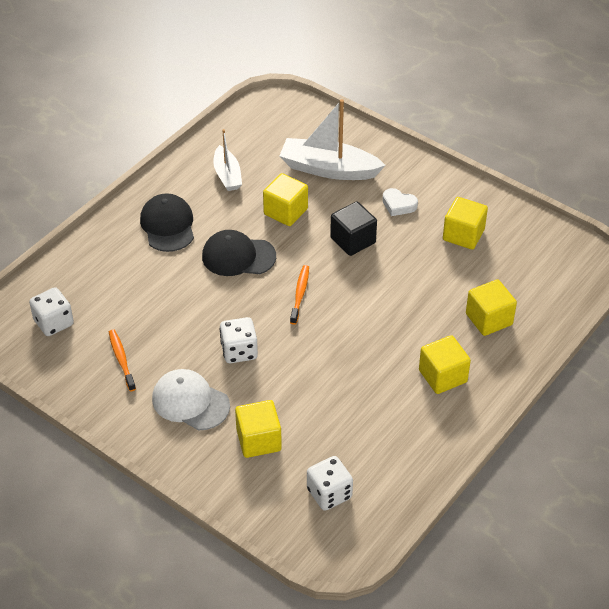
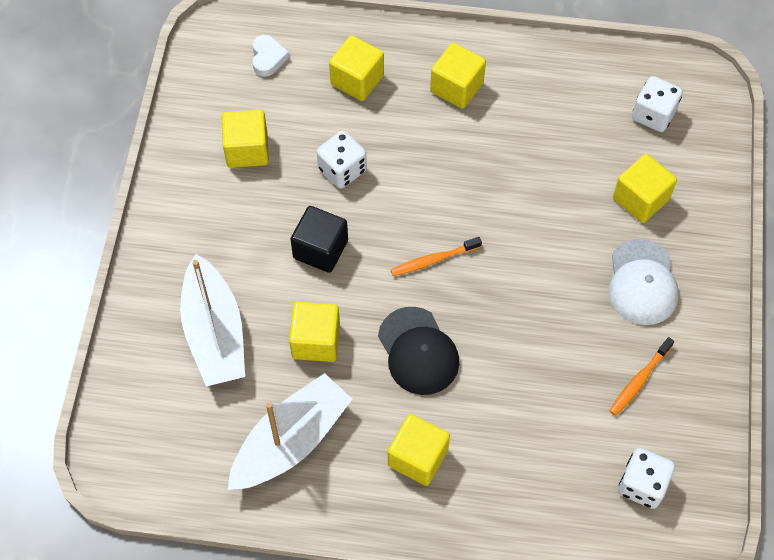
camera: 120 degrees left, 15 degrees up
black cap [140,193,194,252] -> yellow cube [388,414,450,486]
white boat [213,129,242,191] -> white boat [228,373,353,490], size x1.68
white dice [220,317,258,363] -> white dice moved to [317,131,367,189]
white heart [383,188,418,216] -> white heart moved to [252,35,289,77]

